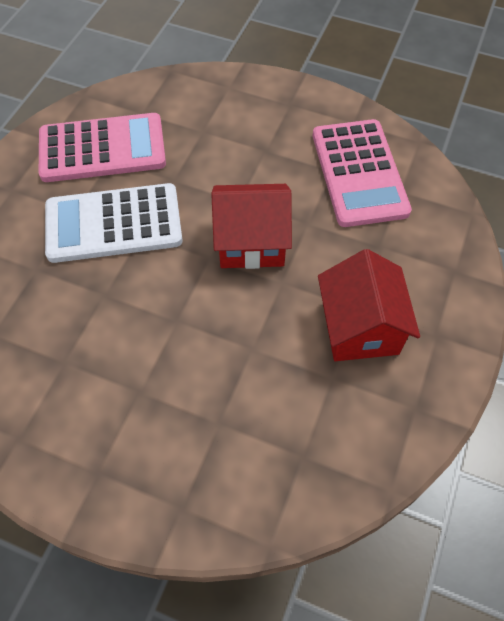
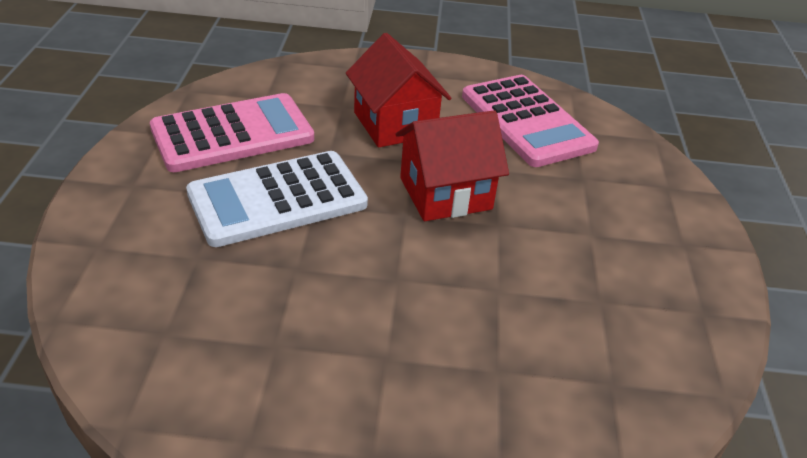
camera: 20 degrees left, 20 degrees down
red house [318,249,420,361] -> red house moved to [346,33,451,148]

